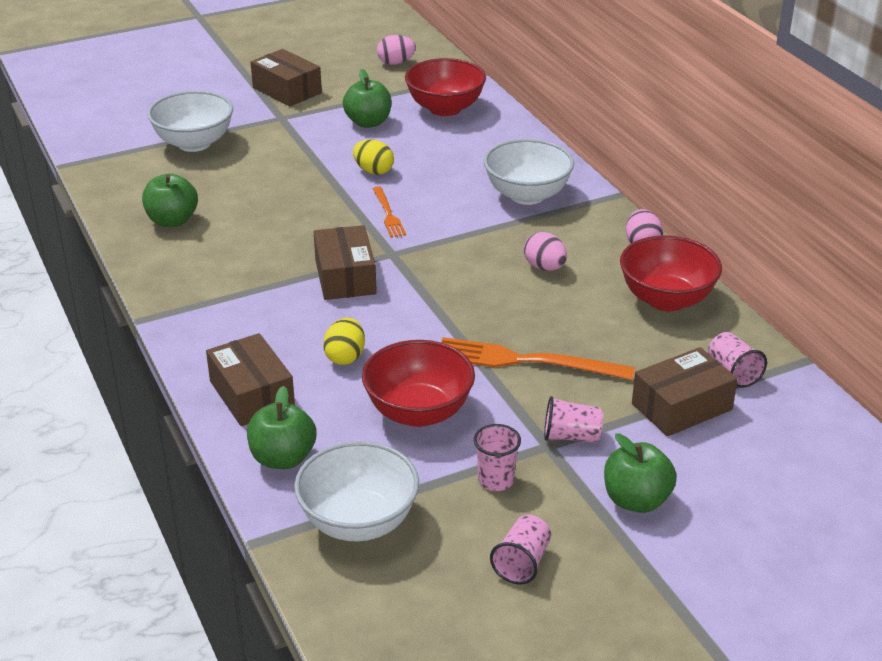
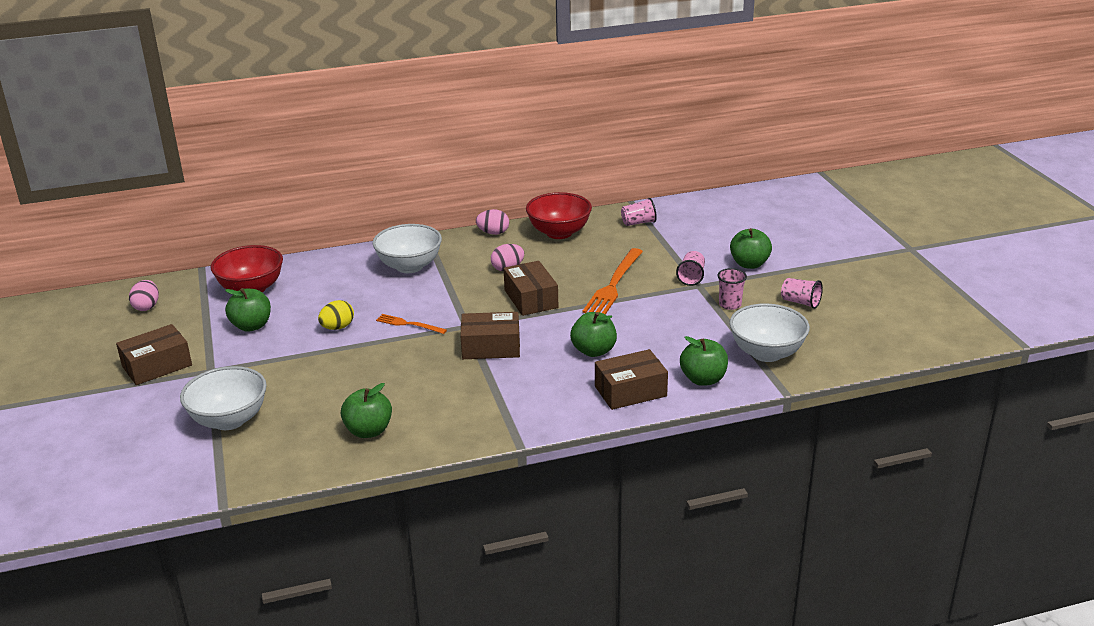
camera: 80 degrees left, 5 degrees down
yellow egg [323,318,365,365] -> green apple [570,312,617,357]
red bowl [362,340,475,427] -> none
orange fork [373,186,406,238] -> orange fork turned 150 degrees counterclockwise [376,314,447,334]
brown box [632,347,738,437] -> brown box moved to [504,261,558,316]

